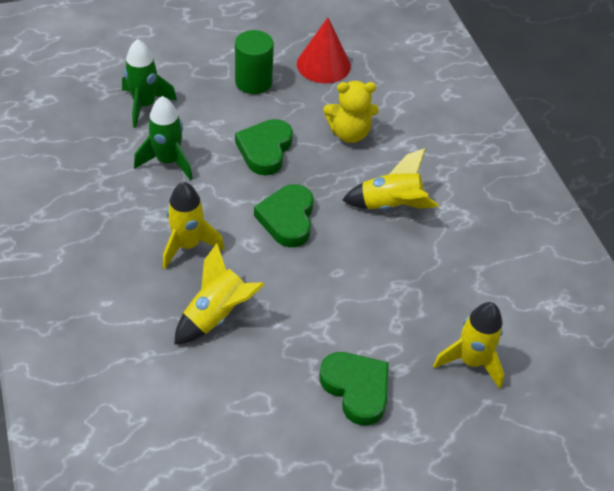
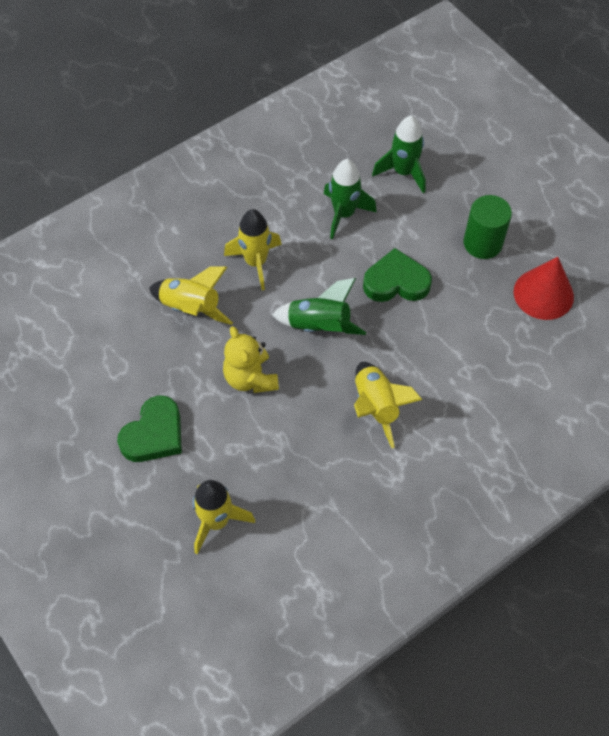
camera: 75 degrees right, 10 degrees up
green heart [254,184,314,247] -> green rocket [272,278,366,335]
yellow teddy bear [323,81,379,143] -> yellow teddy bear moved to [223,326,279,393]

